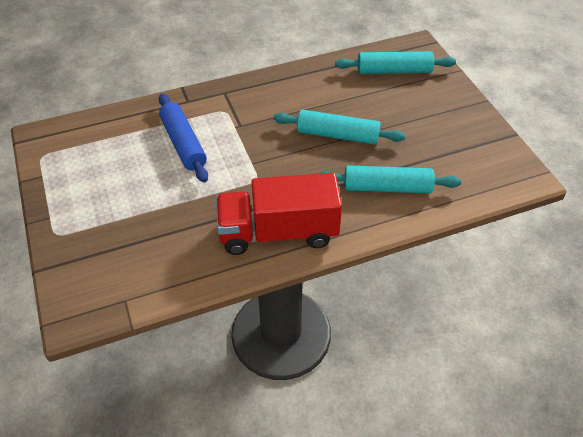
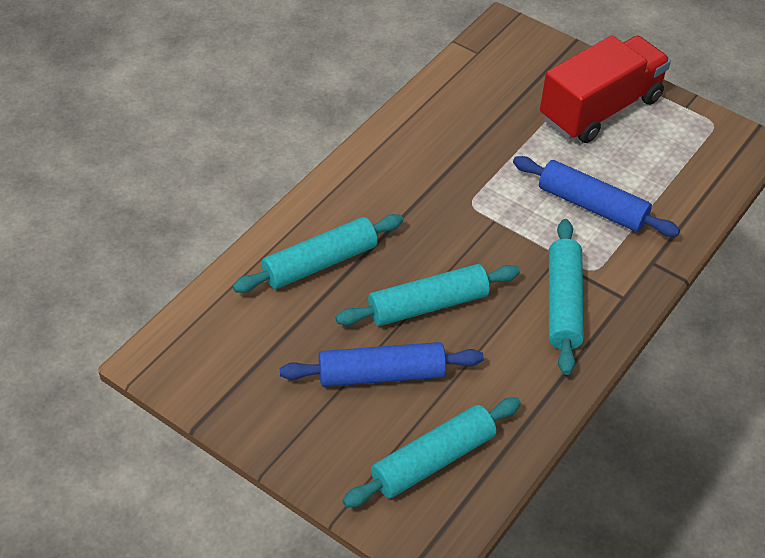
camera: 145 degrees right, 0 degrees up
red truck [216,173,342,255] -> red truck moved to [540,35,671,143]
none -> blue rolling pin [280,342,484,387]
none -> turquoise rolling pin [549,219,584,375]

